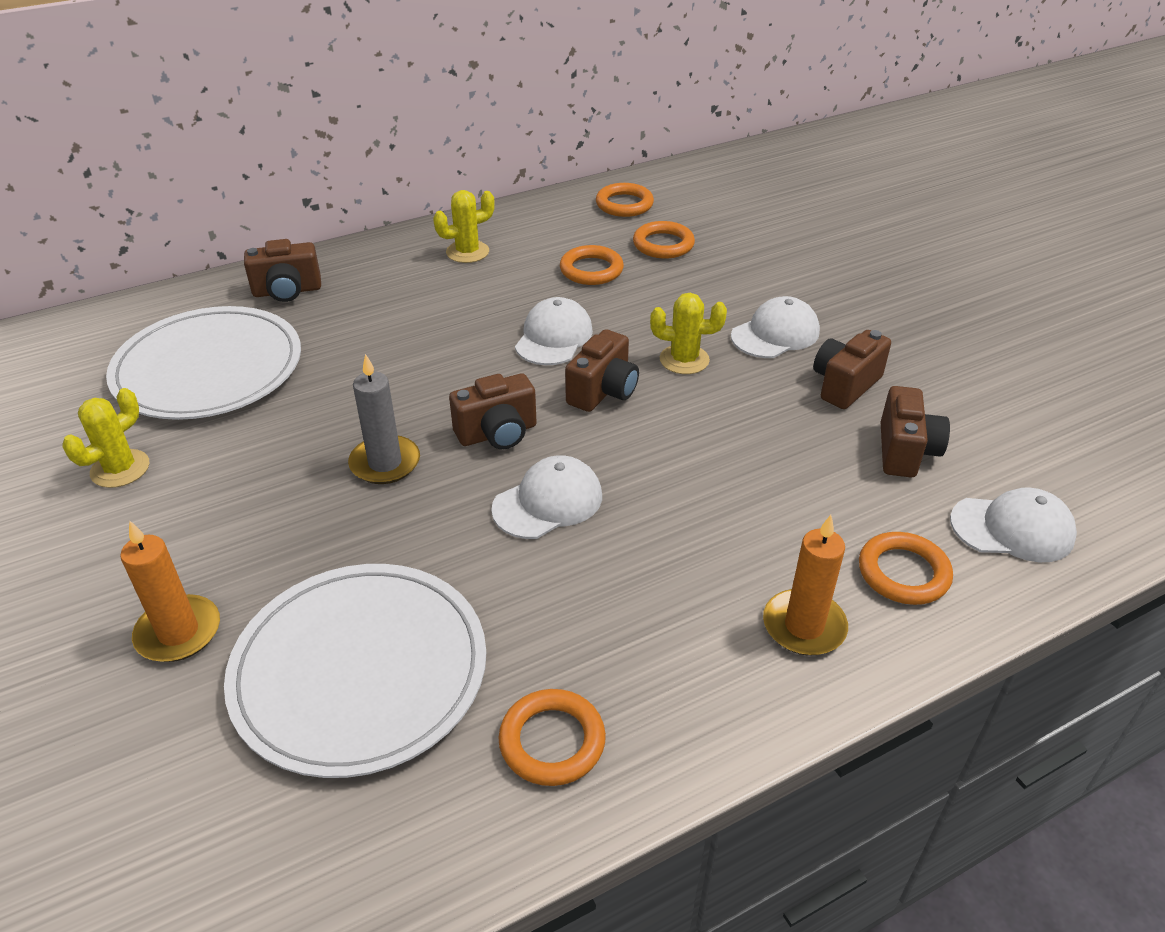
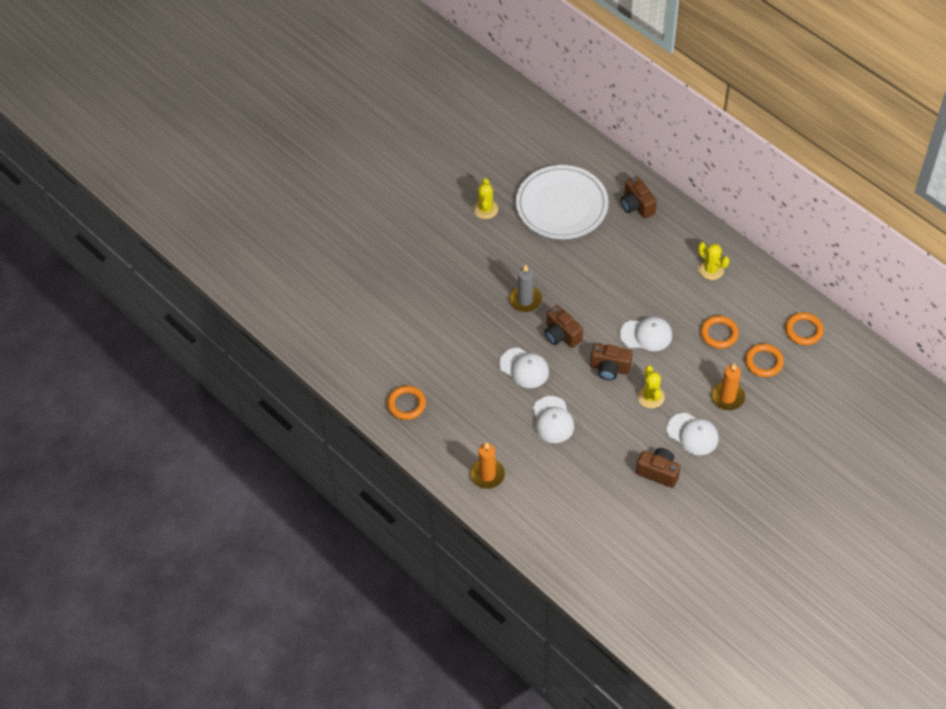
camera: 75 degrees right, 15 degrees up
yellow cactus [63,388,149,488] -> yellow cactus turned 75 degrees clockwise [473,178,498,219]
orange candle [120,521,220,662] -> orange candle moved to [711,363,745,410]
white plate [224,564,486,778] -> none
orange ring [859,532,953,605] -> none
brown camera [881,386,950,477] -> none
white cap [950,487,1077,562] -> white cap moved to [533,396,574,443]

